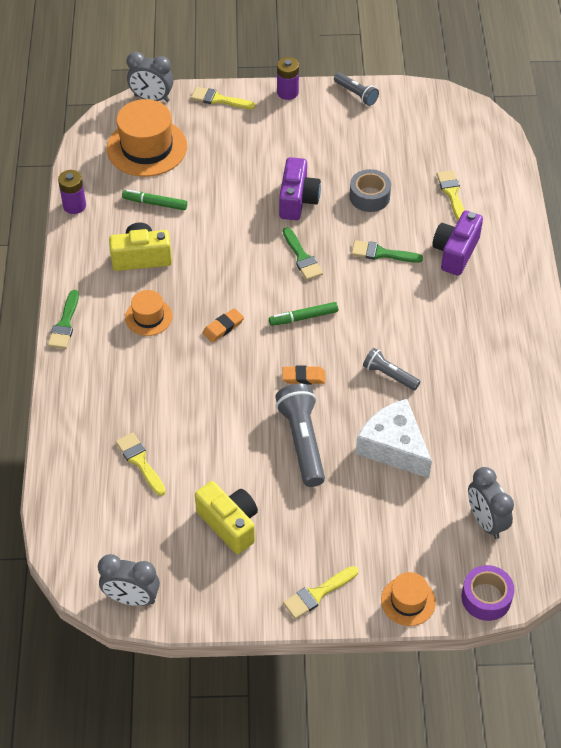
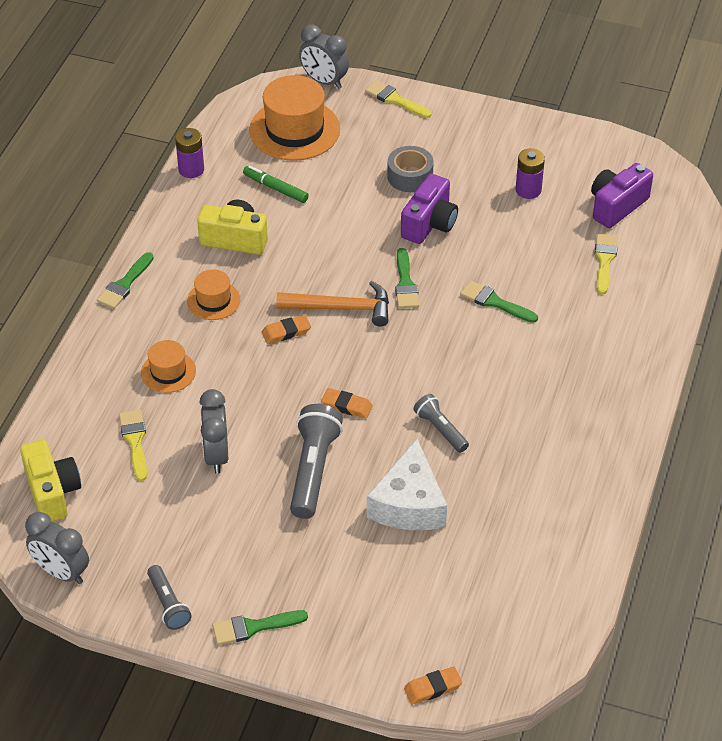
camera: 20 degrees right, 5 degrees down
yellow camera [195,481,258,554] -> yellow camera moved to [20,439,81,522]
green marker [269,302,338,326] -> none
purple battery [277,57,299,100] -> purple battery moved to [515,148,545,199]
yellow brush [283,566,358,619] -> green brush [212,610,308,645]
grey flashlight [334,72,379,106] -> grey flashlight moved to [147,565,192,630]
grey tape [349,169,391,212] -> grey tape moved to [387,146,434,192]
white cheese [356,399,432,478] -> white cheese turned 150 degrees counterclockwise [367,439,447,530]
orange hat [381,572,436,626] -> orange hat moved to [141,340,196,393]
purple camera [432,210,483,276] -> purple camera moved to [591,163,653,228]
purple tape [461,565,514,621] -> orange eraser [404,666,462,705]
grey clock [468,467,514,539] -> grey clock moved to [200,389,228,474]
none -> orange hammer [276,281,389,327]

